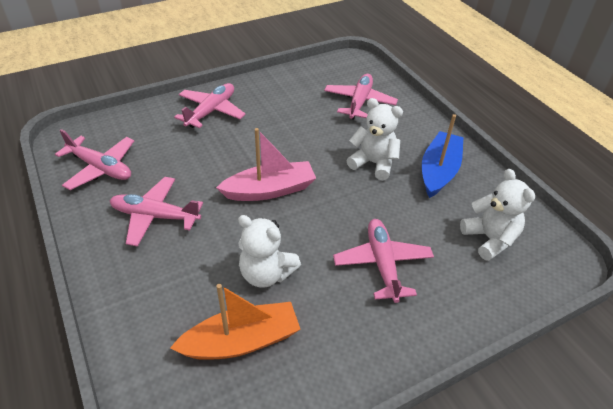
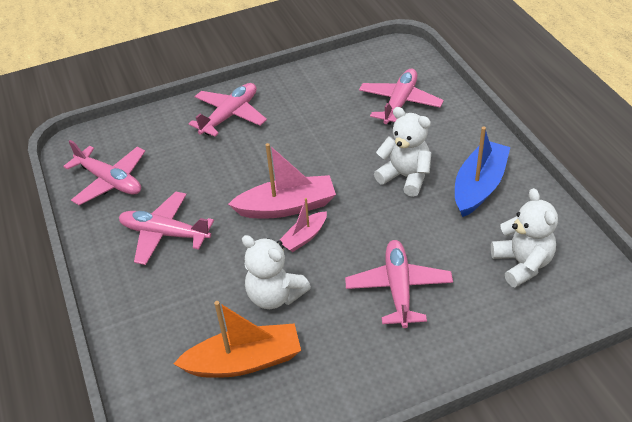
camera: 10 degrees right, 0 degrees up
none -> pink boat [280,198,327,252]

